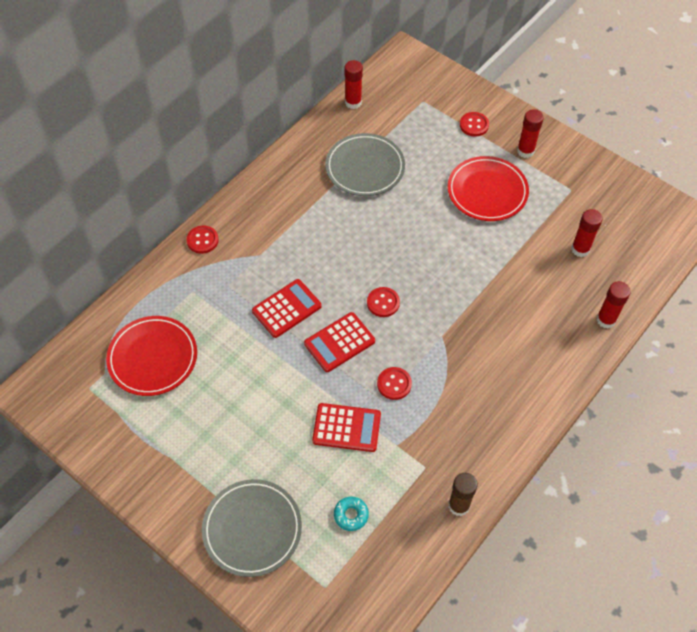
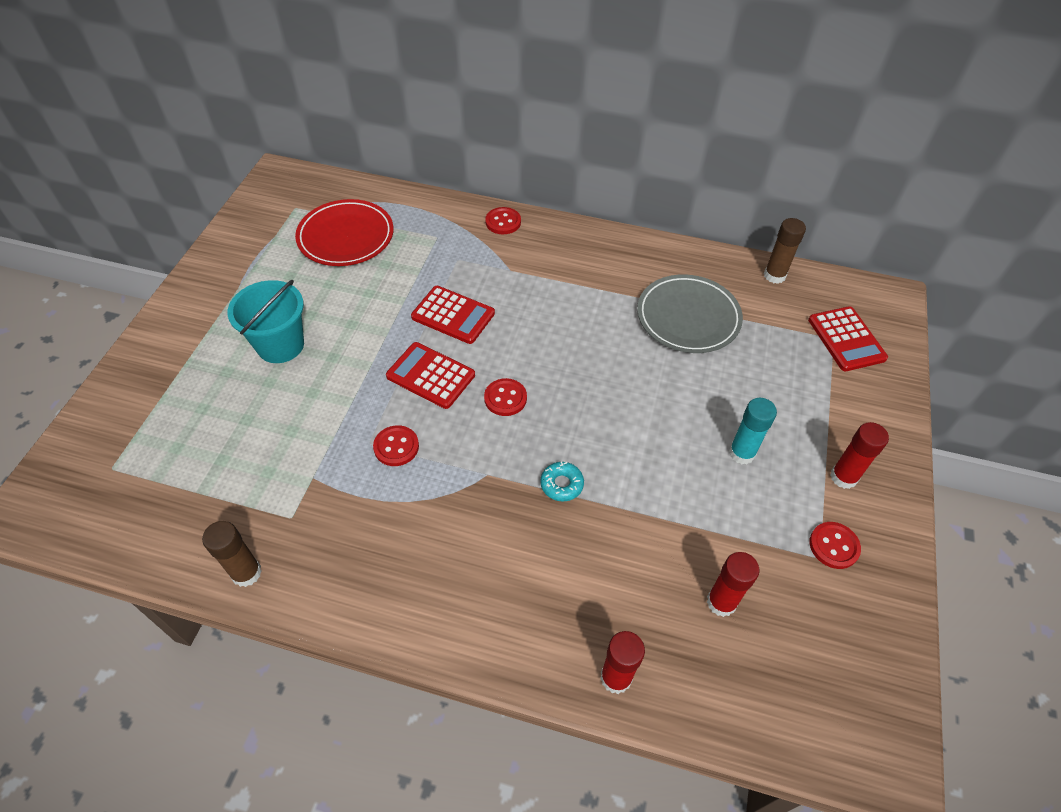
camera: 65 degrees right, 5 degrees down
grey plate [202,479,302,577] -> none
red calculator [312,403,381,452] -> red calculator moved to [808,306,888,371]
turquoise donut [334,497,369,531] -> turquoise donut moved to [540,462,584,501]
red glue stick [345,60,363,109] -> brown glue stick [764,218,806,284]
red plate [448,156,529,221] -> turquoise glue stick [729,398,777,464]
red button [460,112,489,137] -> red button moved to [810,522,861,569]
none -> turquoise bucket [227,280,304,363]

